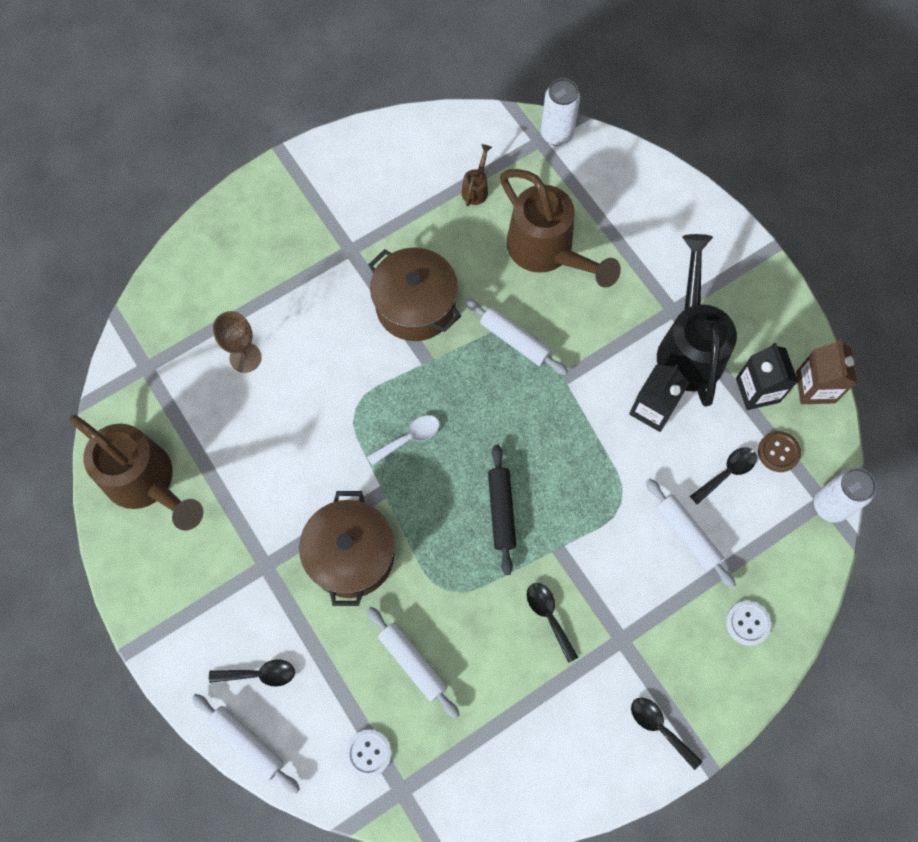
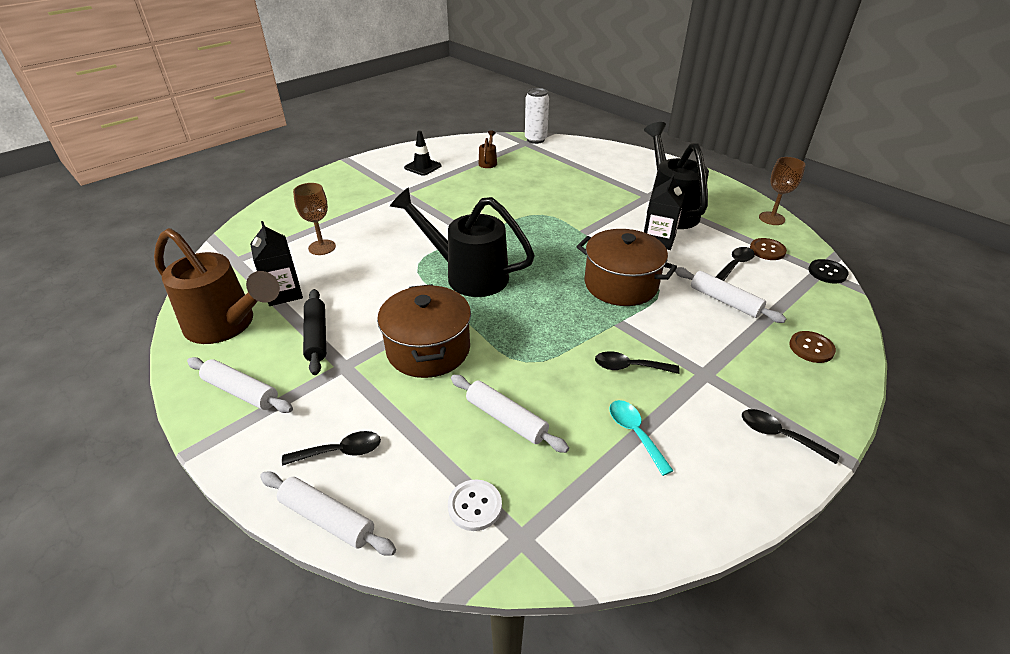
camera: 10 degrees left, 30 degrees down
white spoon [367,415,439,466] -> black watering can [390,188,535,297]
brown pot [368,247,461,341] -> brown pot moved to [576,229,677,306]
white rolling pin [465,299,568,375] -> white rolling pin moved to [187,357,293,413]
black rolling pin [488,445,516,575] -> black rolling pin moved to [303,289,326,375]
brown watering can [500,169,621,288] -> none
black spoon [527,583,578,663] -> black spoon turned 45 degrees counterclockwise [595,351,680,374]
white button [726,601,771,646] -> brown button [789,331,836,363]
black carton [736,343,798,410] -> black carton moved to [250,221,303,306]
brown carton [796,339,857,404] -> brown goblet [759,157,805,225]
white can [814,468,876,523] -> black button [808,259,849,283]
none -> black traffic cone [404,131,441,176]
none -> turquoise spoon [609,400,674,476]

